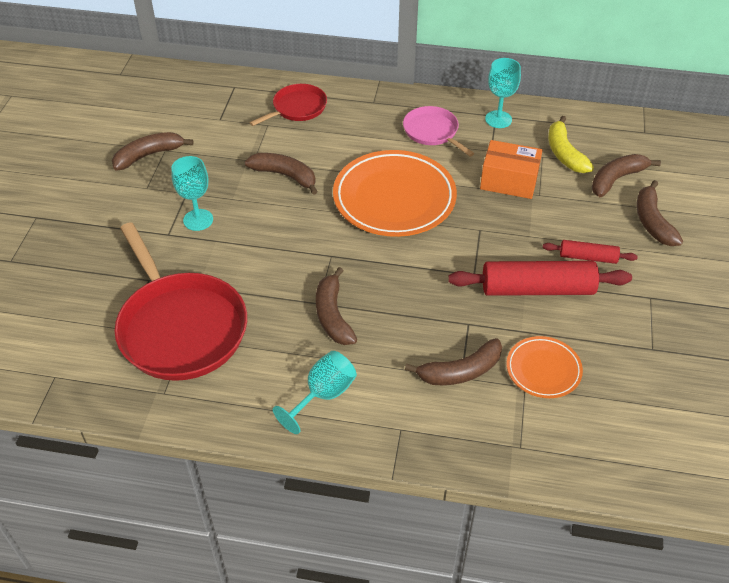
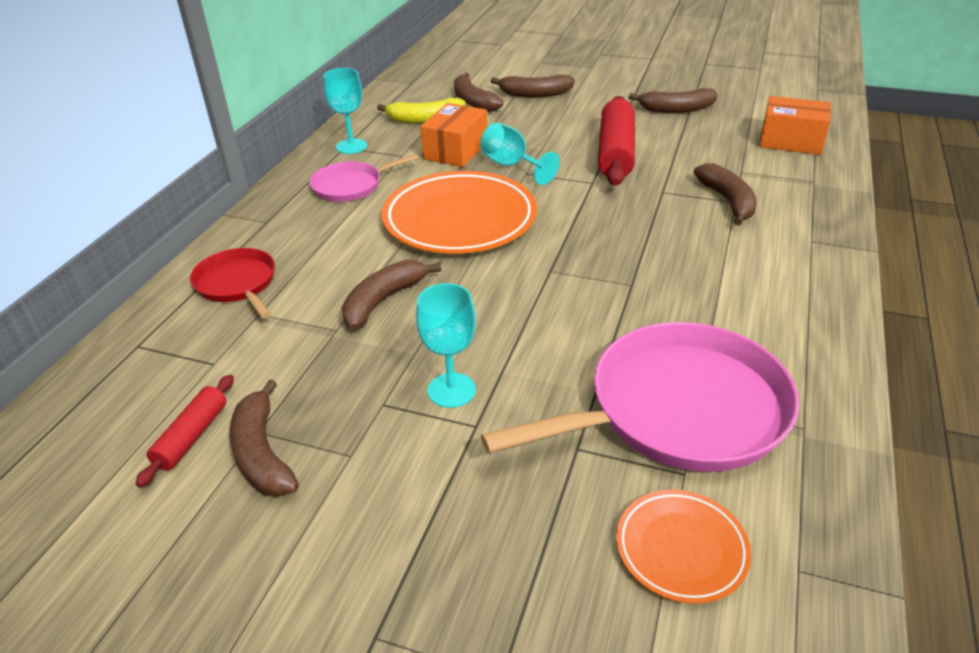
camera: 80 degrees left, 10 degrees down
red pan [115,222,247,381] -> pink pan [481,322,799,472]
turquoise goblet [273,351,357,434] -> turquoise goblet moved to [480,123,560,185]
brown banana [316,267,357,345] -> brown banana moved to [629,88,717,113]
orange plate [507,336,583,398] -> orange plate moved to [616,490,752,604]
red rolling pin [543,240,638,264] -> red rolling pin moved to [136,375,234,487]
none -> orange box [759,96,831,155]

